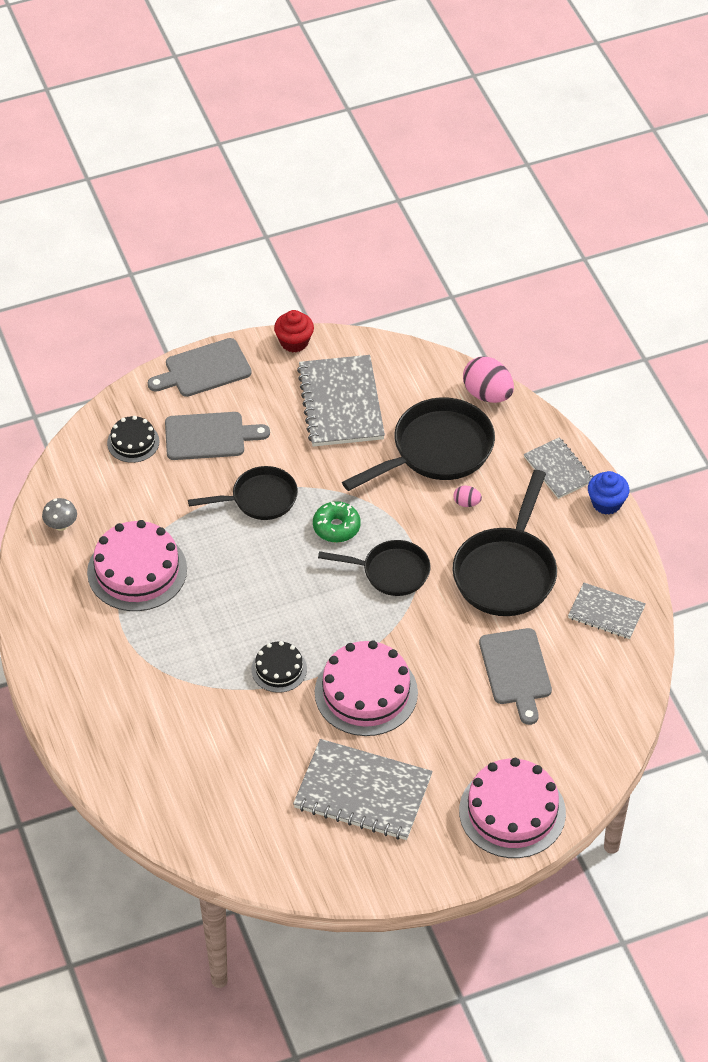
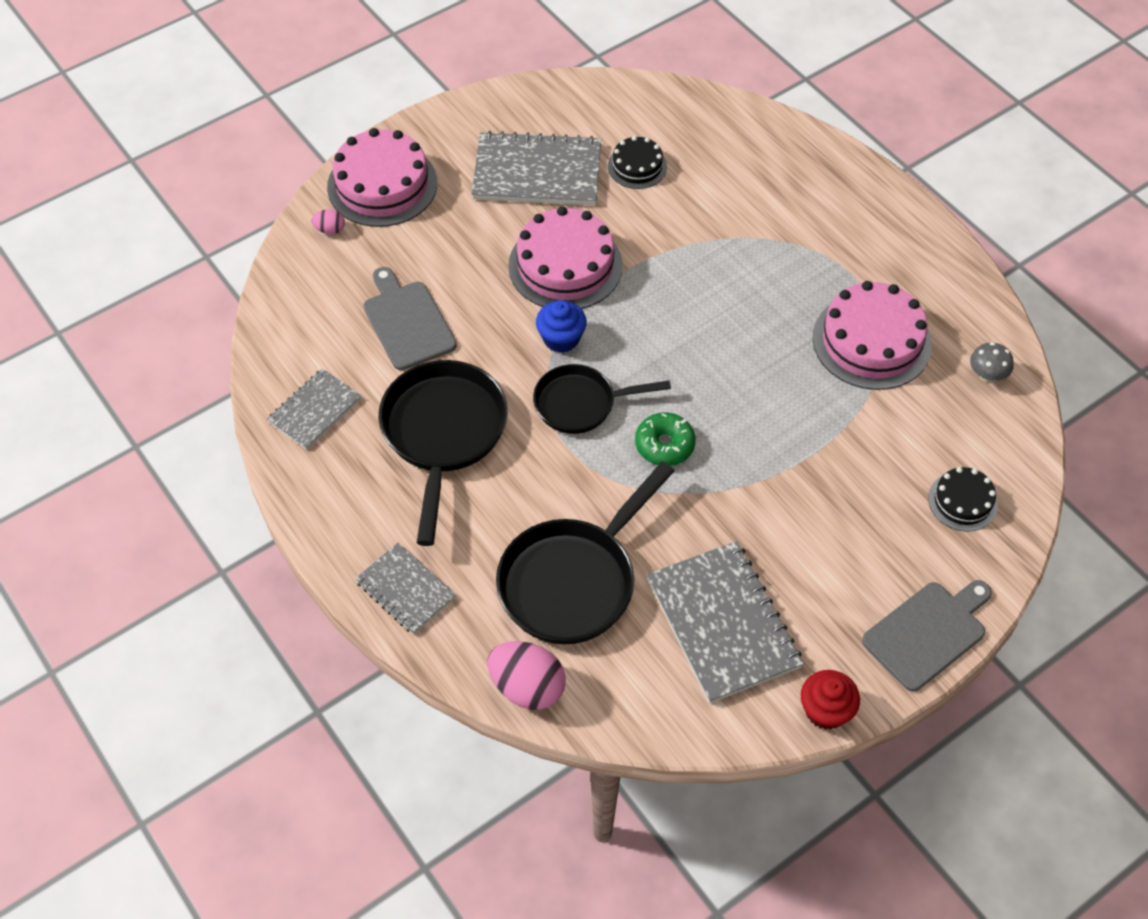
camera: 165 degrees right, 5 degrees up
grey cutting board [165,412,270,460] -> none
black pan [188,466,298,520] -> none
black cake [251,641,307,693] -> black cake moved to [608,136,667,189]
pink egg [453,485,482,507] -> pink egg moved to [312,209,345,234]
grey notebook [568,583,646,639] -> grey notebook turned 60 degrees counterclockwise [267,368,361,450]
blue cupcake [588,471,629,515] -> blue cupcake moved to [536,300,587,353]

